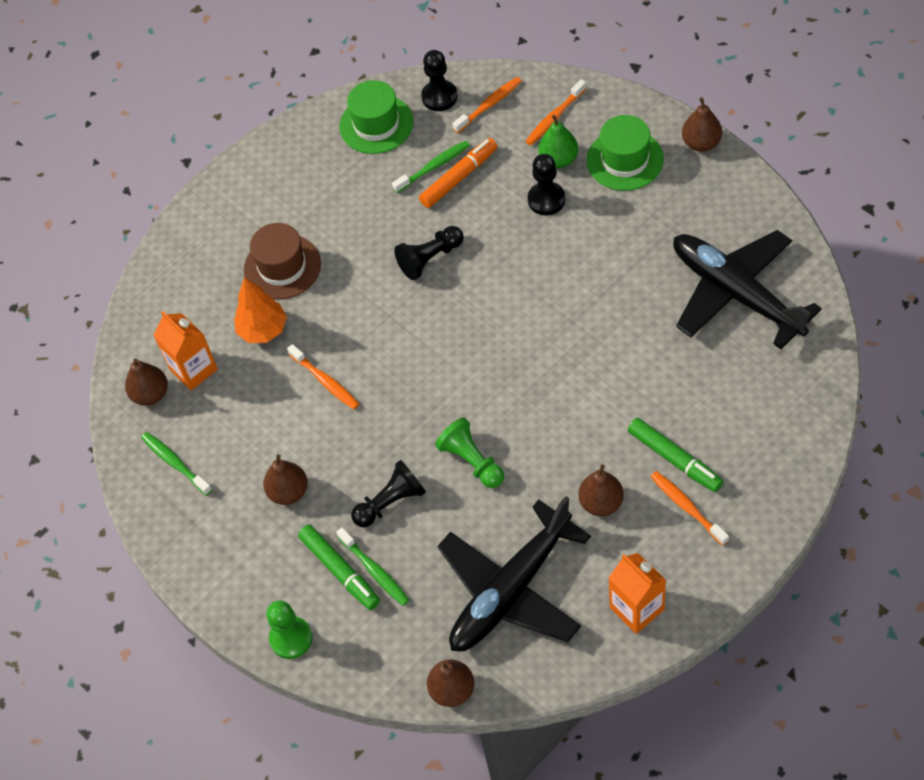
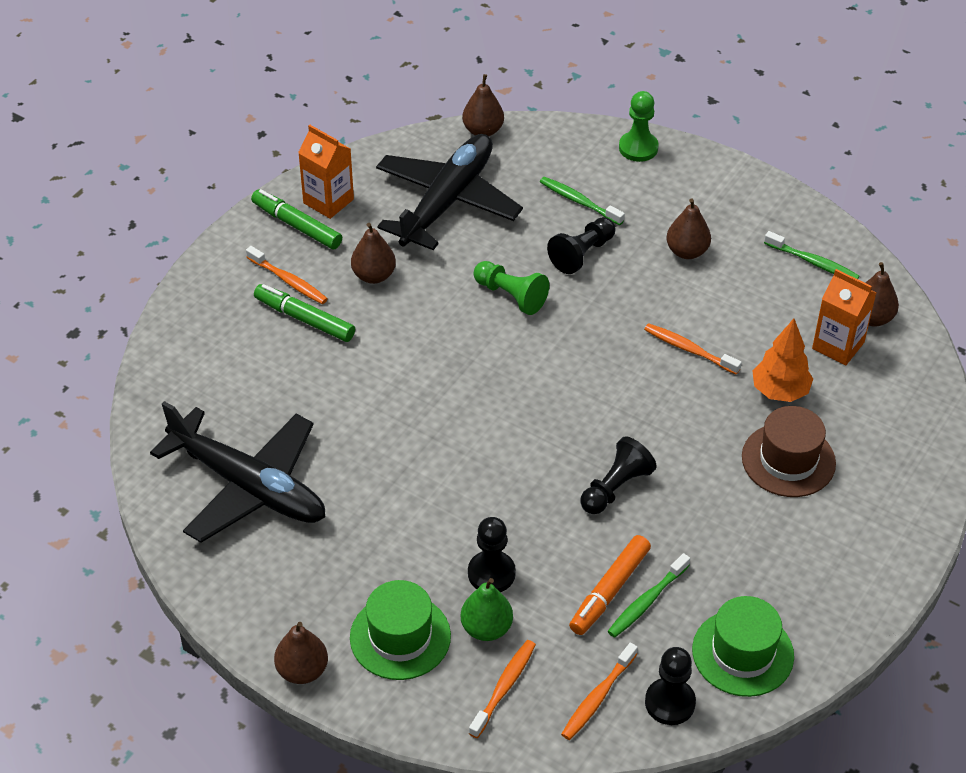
camera: 160 degrees right, 10 degrees down
green marker [298,525,380,610] -> green marker moved to [251,189,342,249]

